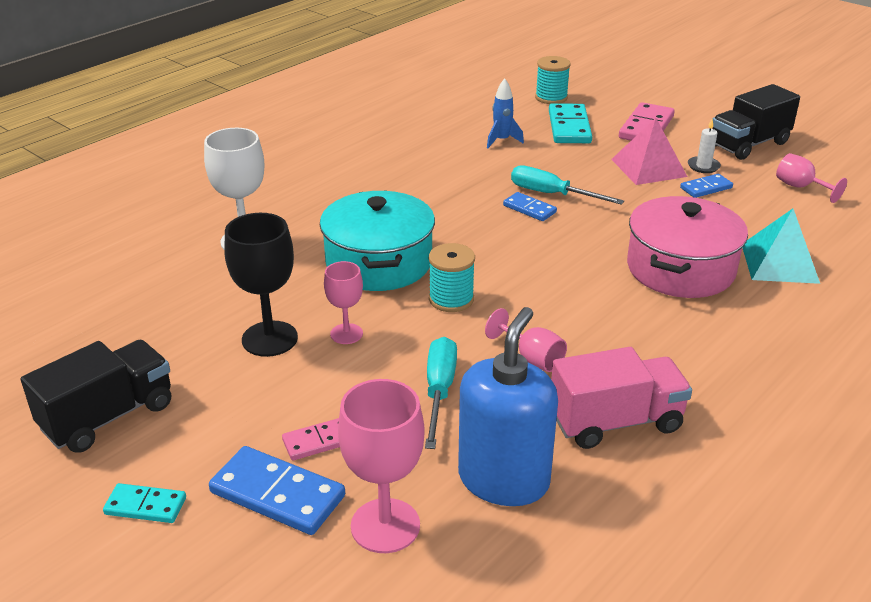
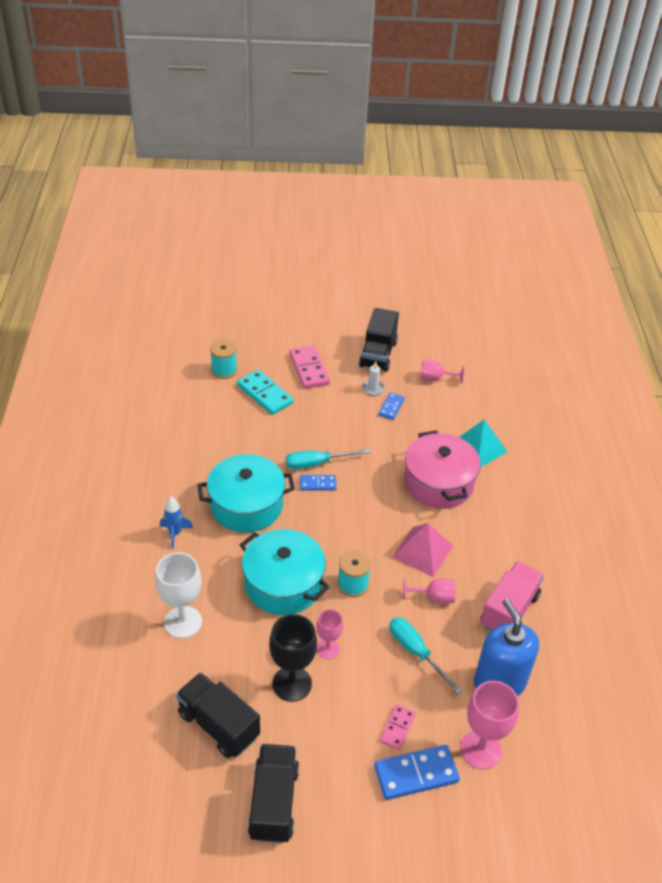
camera: 45 degrees left, 10 degrees up
turquoise domino [103,483,186,523] -> none
blue rocket [487,78,524,148] -> blue rocket moved to [160,496,193,549]
pink pyramid [611,118,687,185] -> pink pyramid moved to [392,523,453,577]
none -> black truck [176,672,260,758]
none -> turquoise pot [197,454,295,533]

